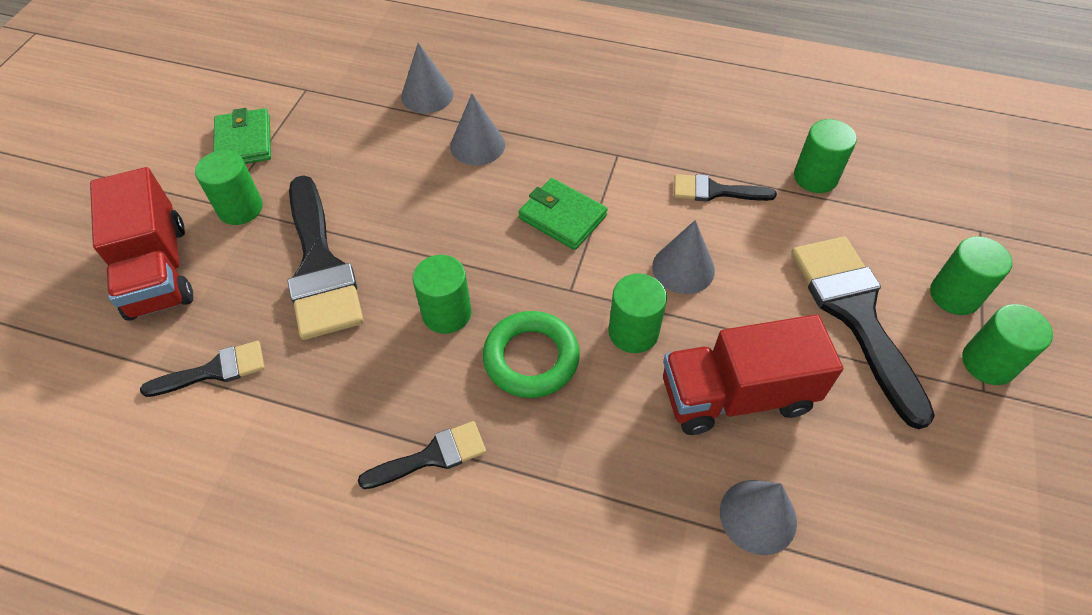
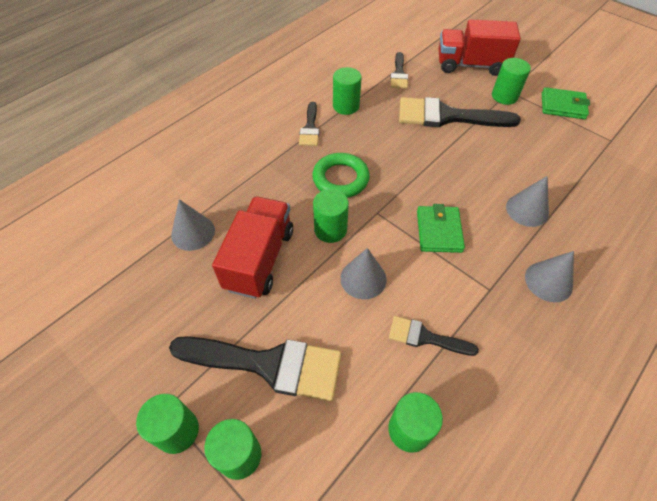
camera: 115 degrees right, 0 degrees up
grey cone [401,43,453,113] -> grey cone moved to [525,251,574,302]
green cylinder [412,255,471,334] -> green cylinder moved to [333,67,362,115]
green wallet [519,178,608,250] -> green wallet turned 60 degrees counterclockwise [417,204,465,253]
black brush [674,174,777,202] -> black brush turned 105 degrees counterclockwise [389,316,479,356]

